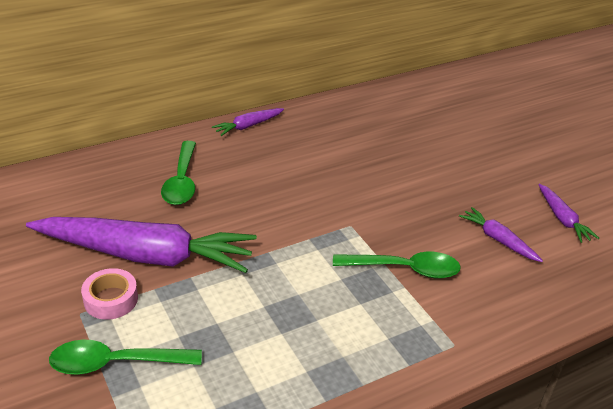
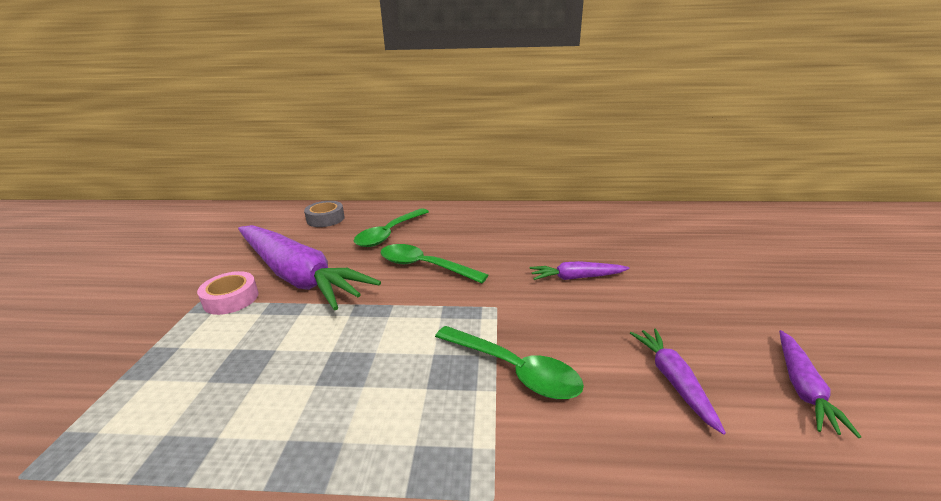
camera: 35 degrees right, 10 degrees down
green spoon [49,339,202,375] -> green spoon moved to [381,244,488,283]
purple carrot [212,108,284,136] -> purple carrot moved to [530,261,630,280]
none -> grey tape [304,201,345,227]

